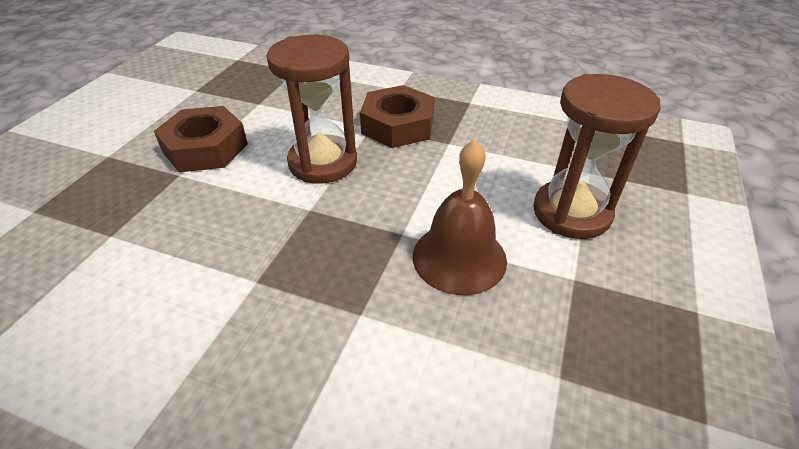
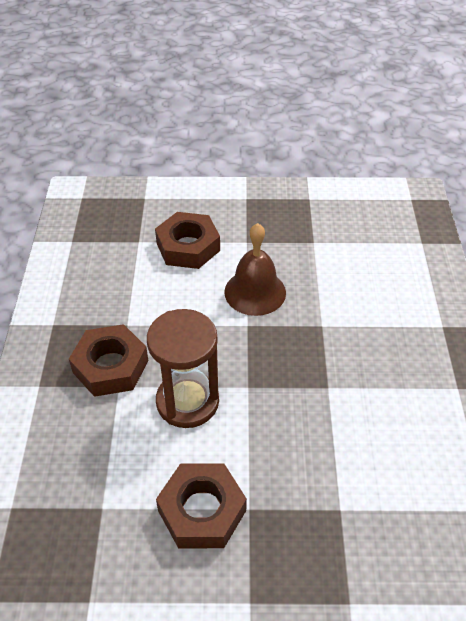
camera: 110 degrees left, 5 degrees up
brown hourglass [533,74,661,239] -> brown nut [155,212,220,269]

